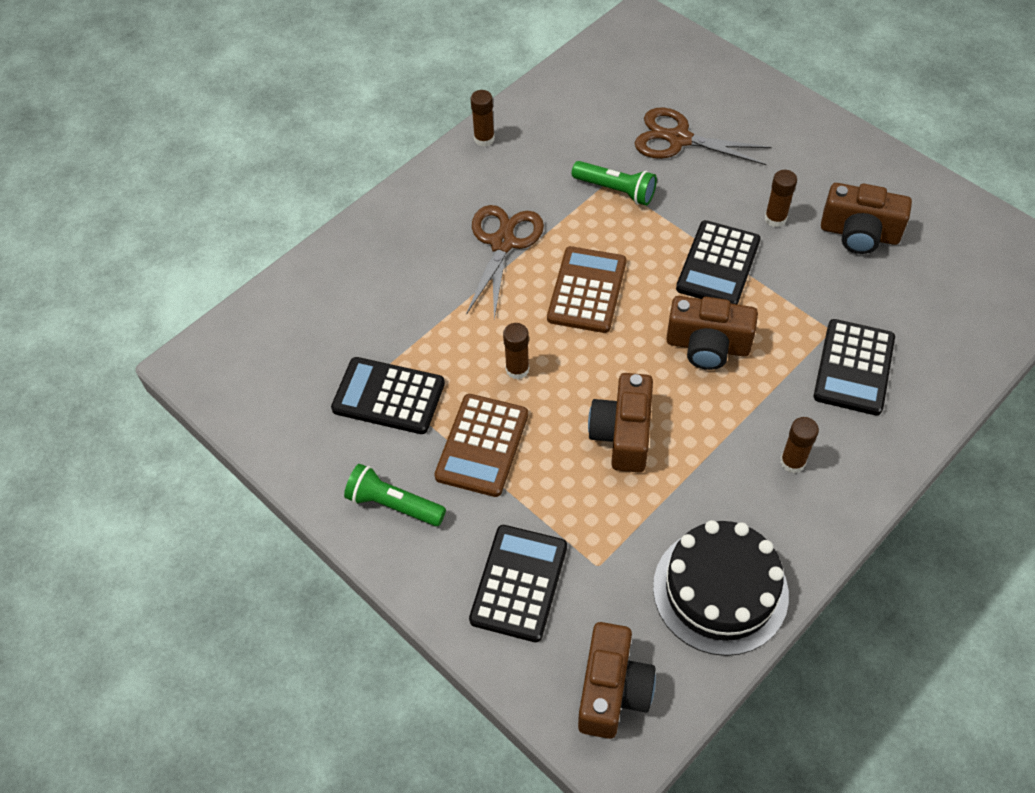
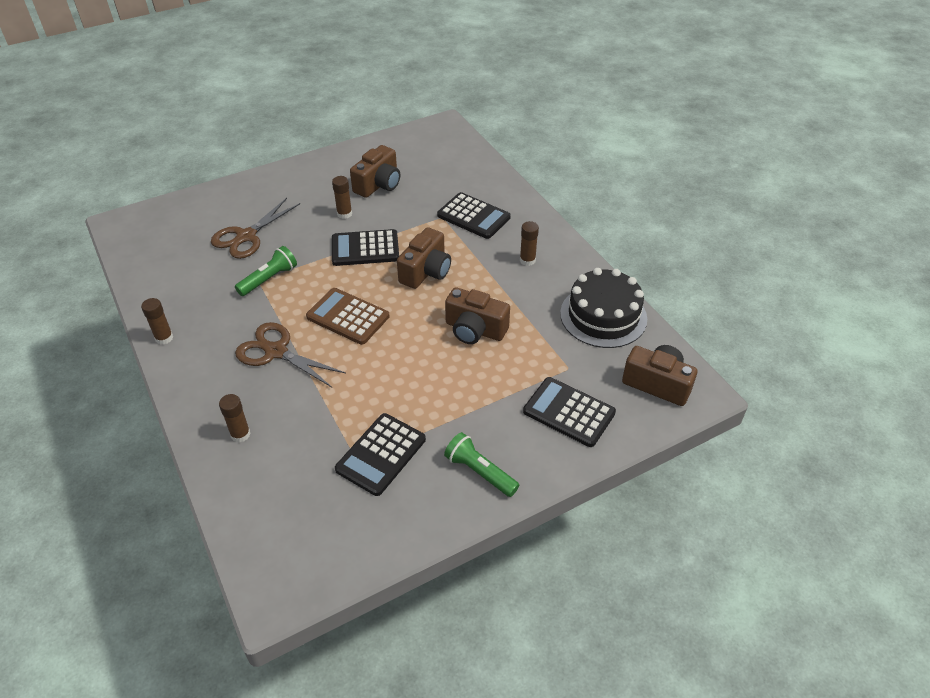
camera: 75 degrees left, 10 degrees down
green flashlight [344,464,446,526] -> green flashlight turned 90 degrees clockwise [444,432,519,497]
brown calculator [434,394,528,497] -> none
brown glue stick [503,323,529,379] -> brown glue stick moved to [219,394,251,442]
black calculator [676,220,761,305] -> black calculator turned 135 degrees clockwise [332,229,399,266]

